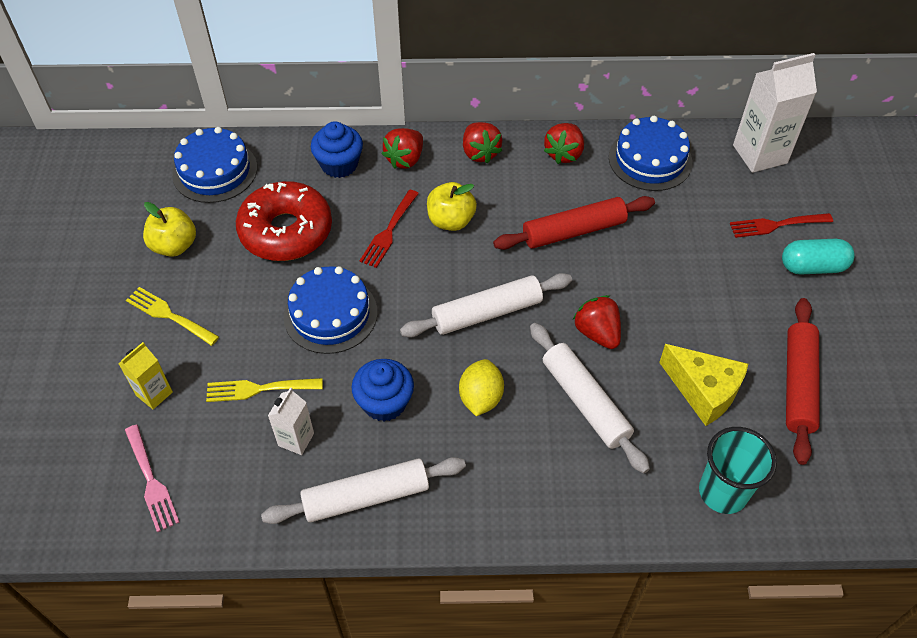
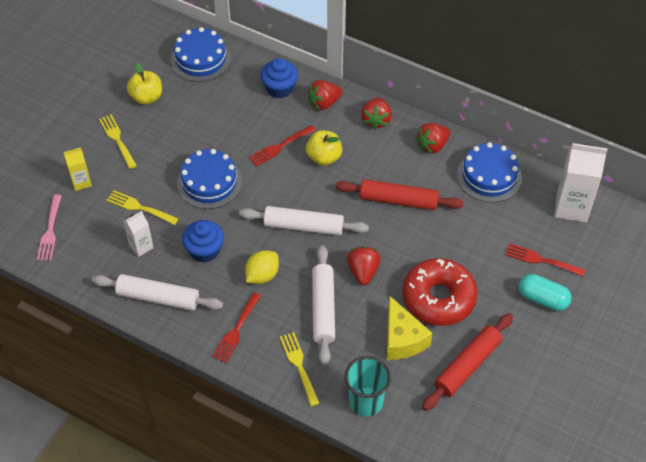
camera: 30 degrees right, 0 degrees up
red donut [236,181,332,261] -> red donut moved to [402,258,478,326]
none -> red fork [213,293,261,363]
none -> yellow fork [280,332,320,407]

